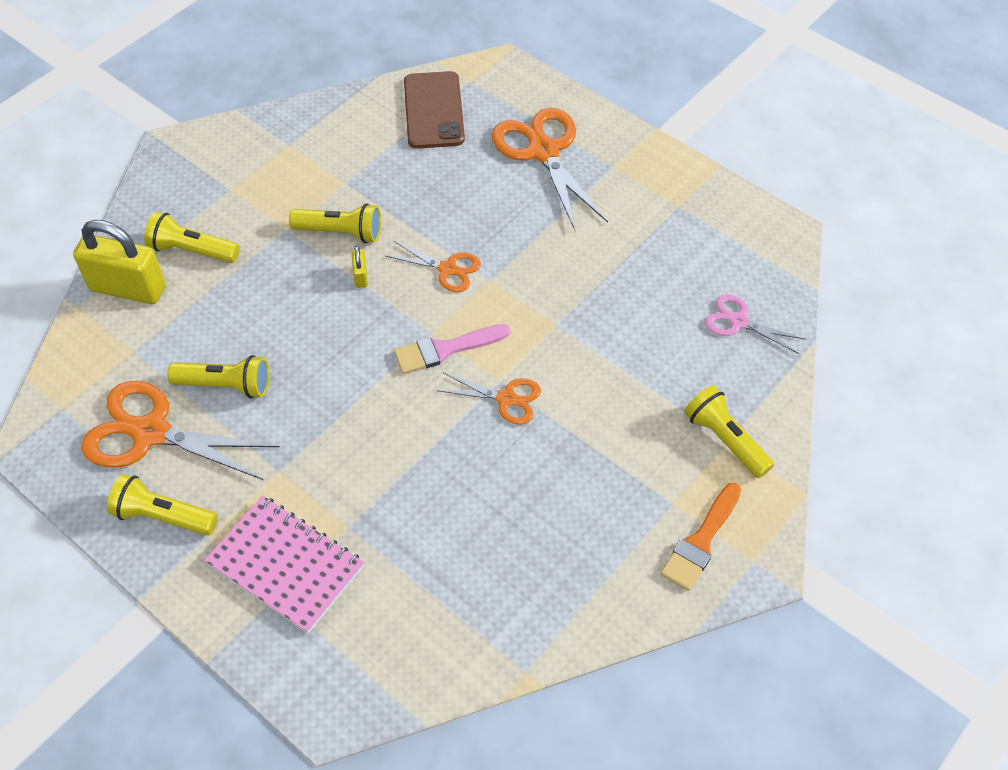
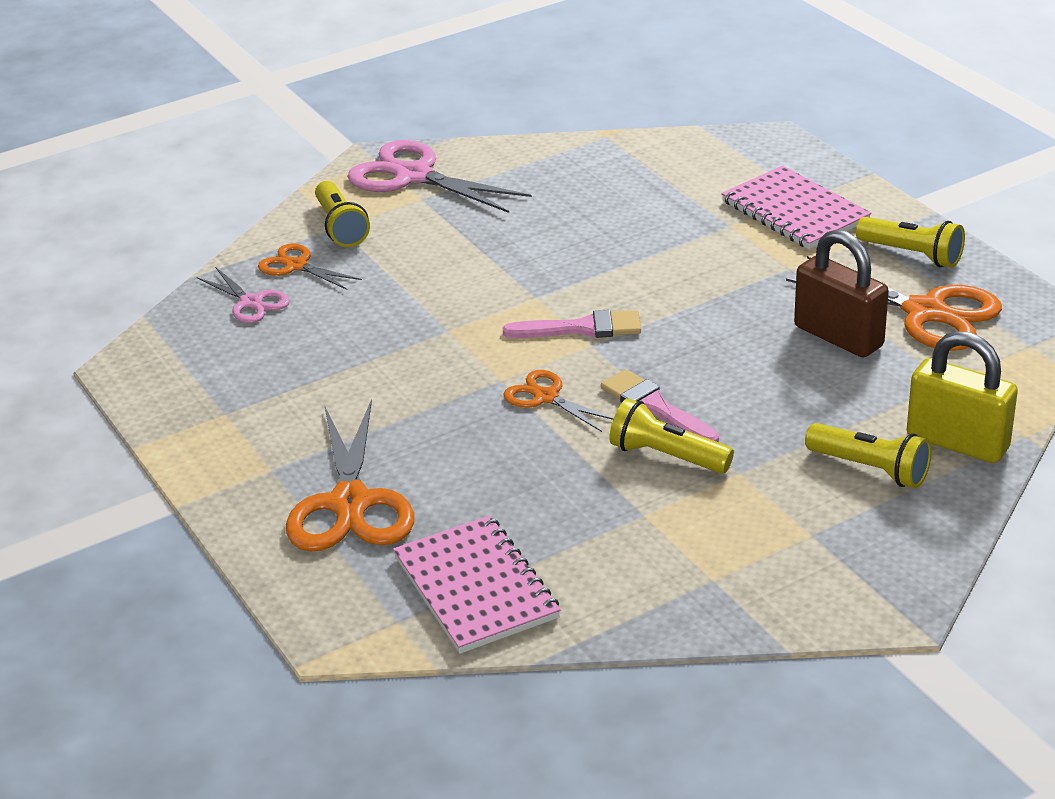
camera: 160 degrees left, 20 degrees down
yellow flashlight [167,355,270,398] -> brown padlock [794,229,889,358]
yellow padlock [352,246,368,288] -> pink brush [601,369,719,442]
brown phone [404,71,465,149] -> pink notebook [393,515,560,654]
orange scissors [436,373,541,425] -> orange scissors moved to [258,243,362,290]
orange brush [660,483,741,591] -> pink scissors [347,140,532,213]

